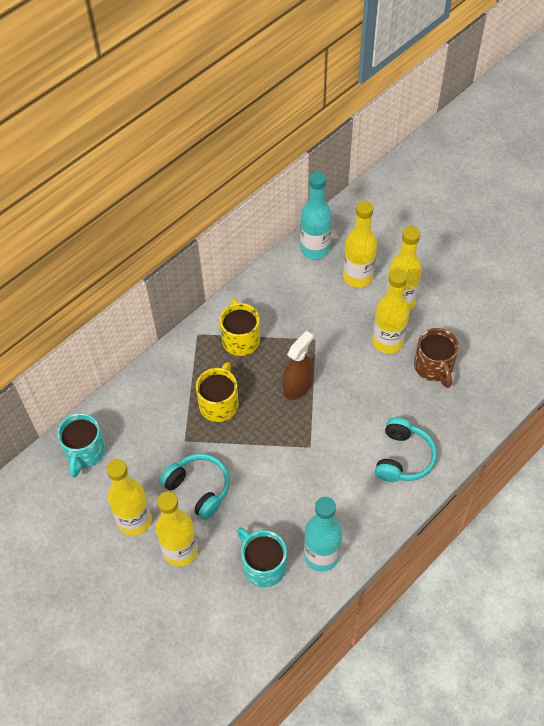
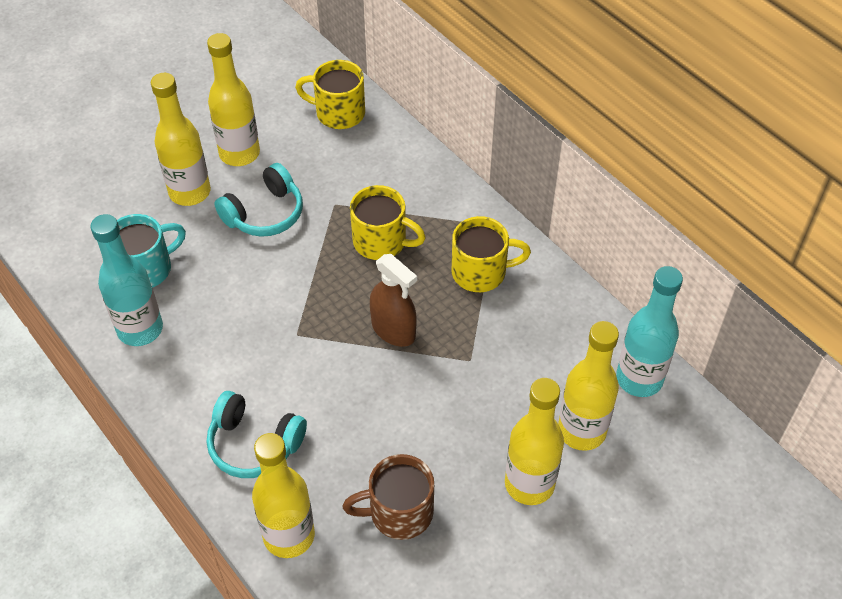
camera: 95 degrees right, 5 degrees down
turquoise mug [57,413,106,477] -> yellow mug [295,60,365,129]
yellow bottle [372,269,409,354] -> yellow bottle moved to [252,433,315,558]

